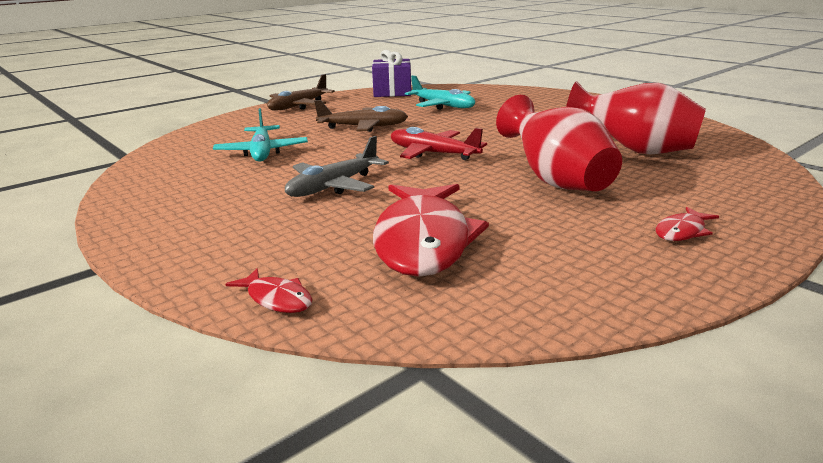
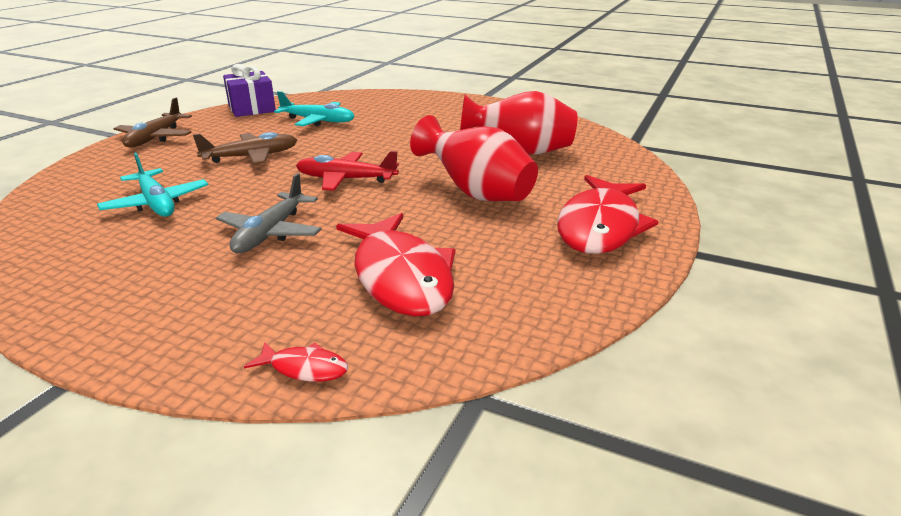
camera: 25 degrees left, 5 degrees up
red fish [655,207,719,241] -> red fish [557,175,659,254], size x2.37

